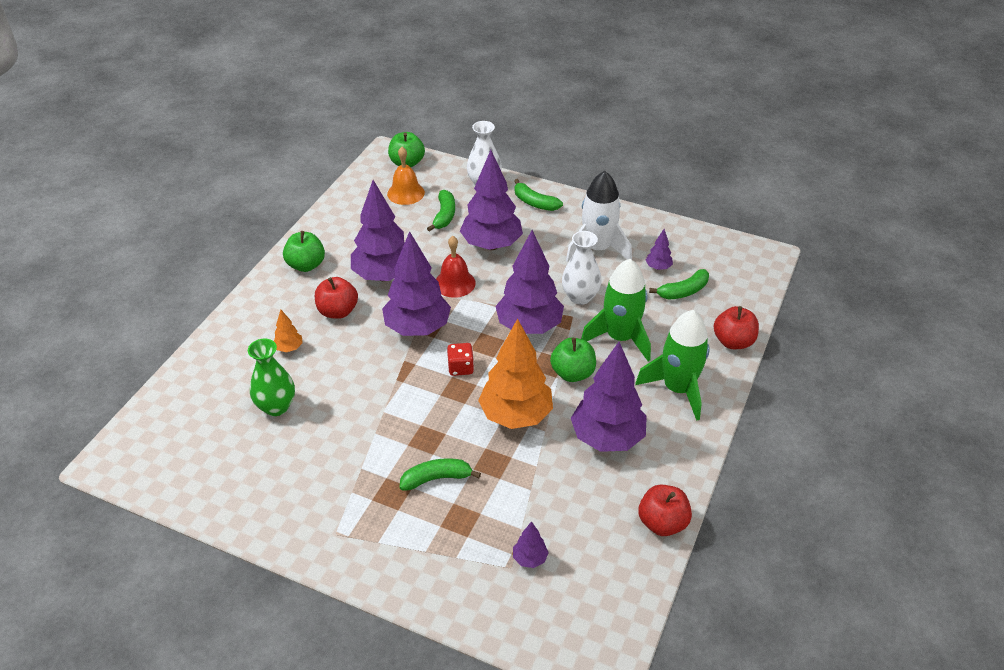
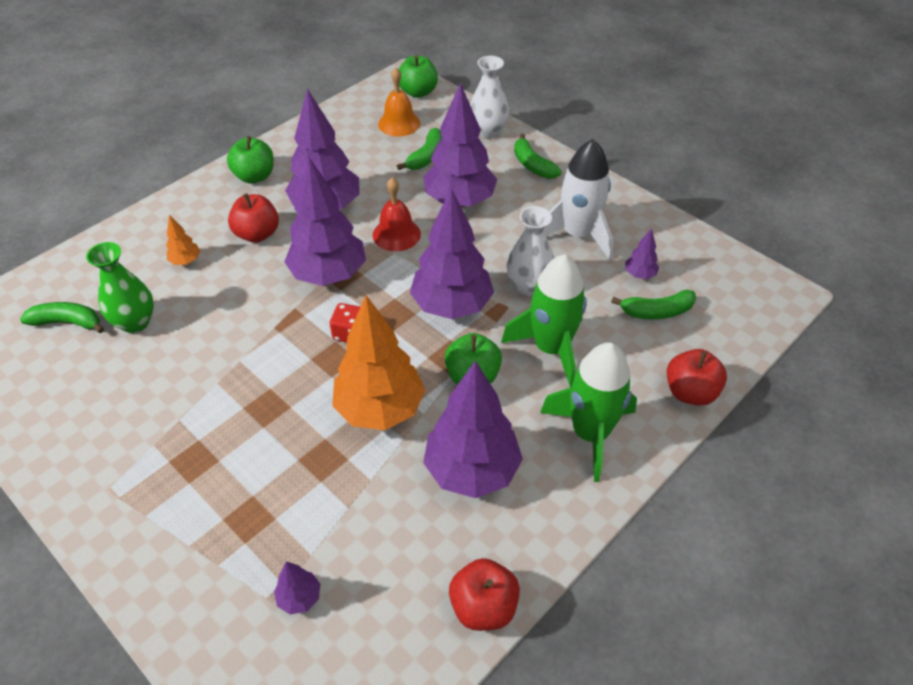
camera: 20 degrees right, 5 degrees up
green banana [400,458,481,491] -> green banana moved to [20,302,104,333]

